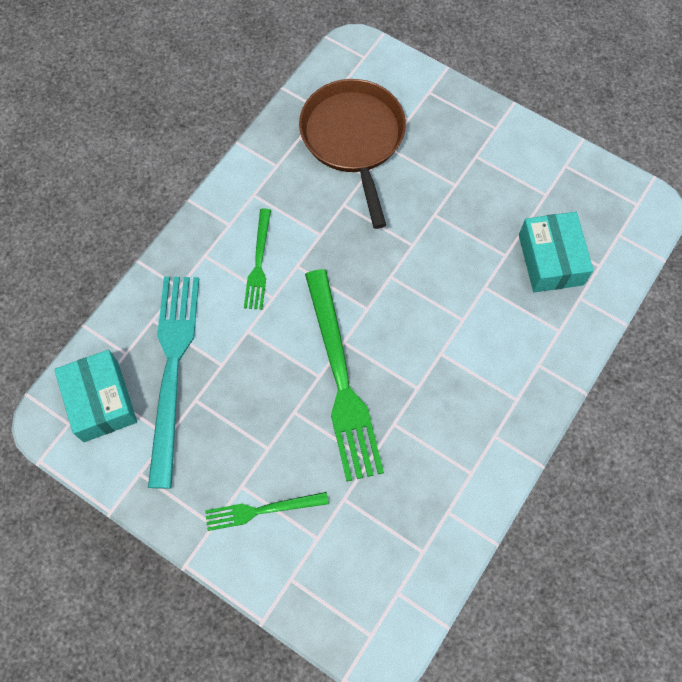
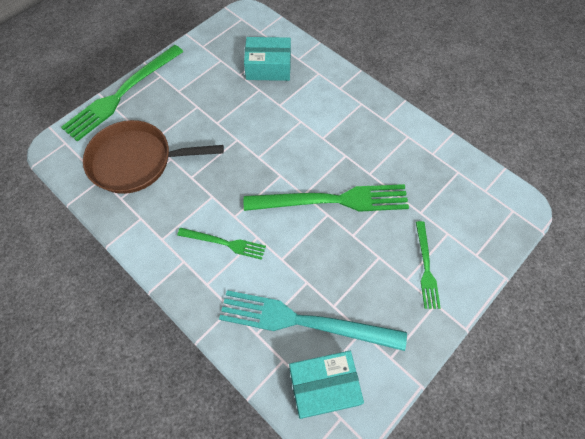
camera: 80 degrees left, 5 degrees down
none -> green fork [61,45,184,142]

